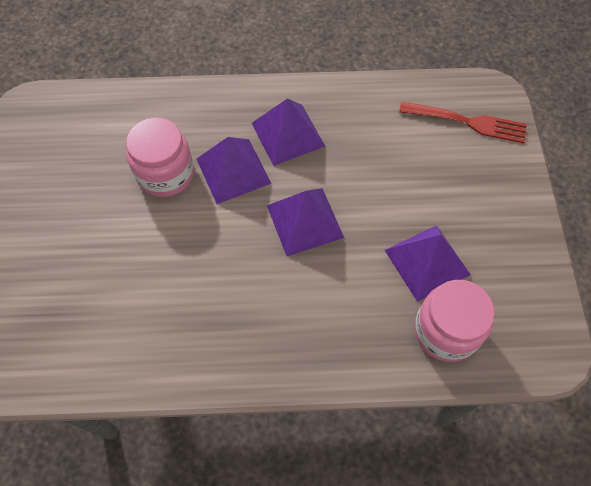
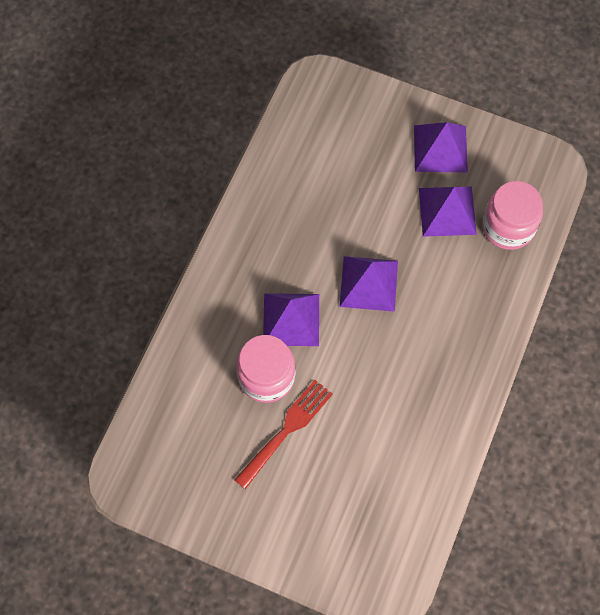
camera: 65 degrees left, 5 degrees up
purple pyramid [252,98,325,166] -> purple pyramid moved to [414,122,468,173]
red fork [399,101,527,143] -> red fork moved to [234,380,333,489]

